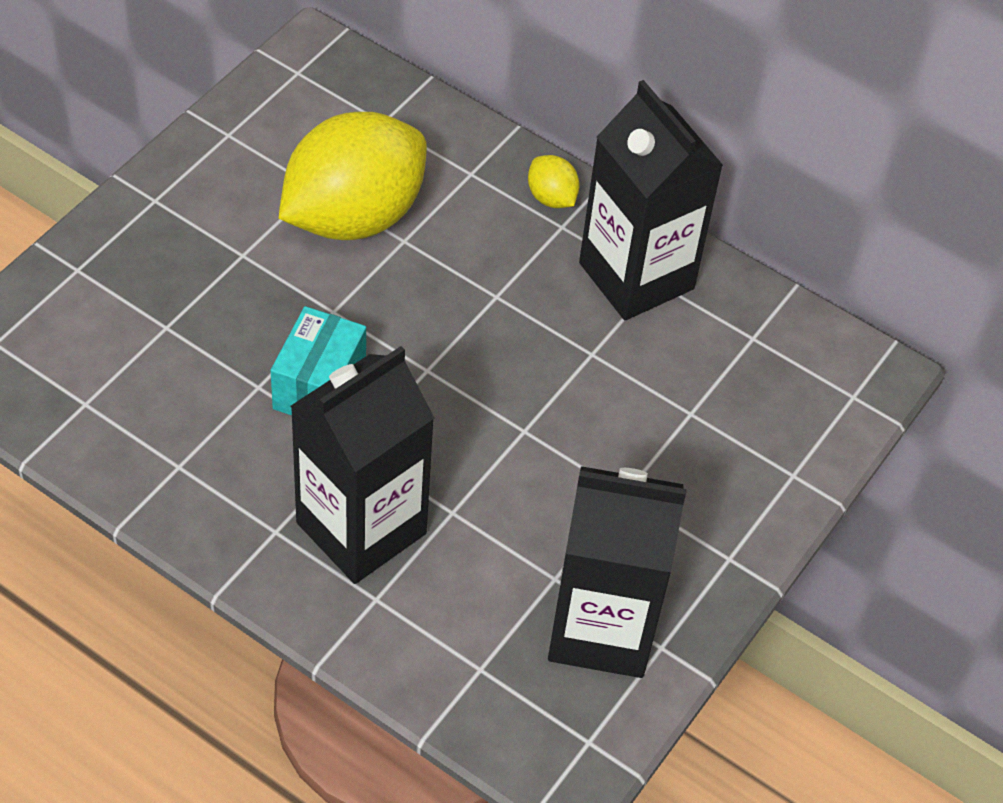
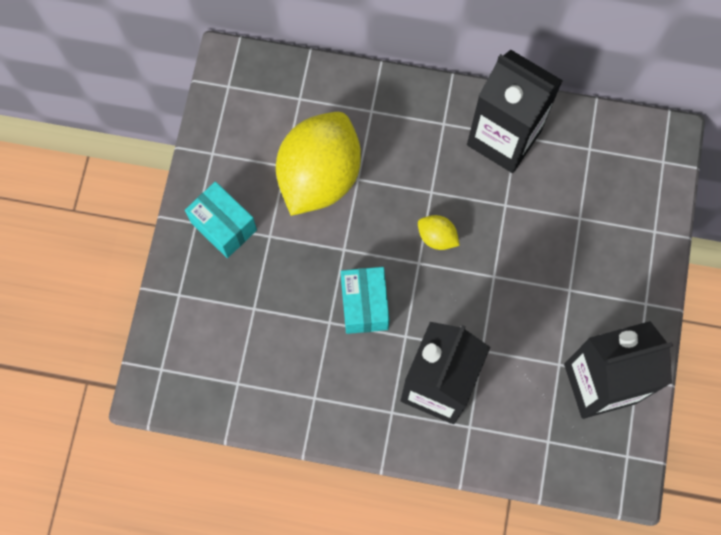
camera: 20 degrees left, 20 degrees up
yellow lemon [528,155,580,208] -> yellow lemon moved to [418,215,460,250]
none -> turquoise box [185,182,257,258]

